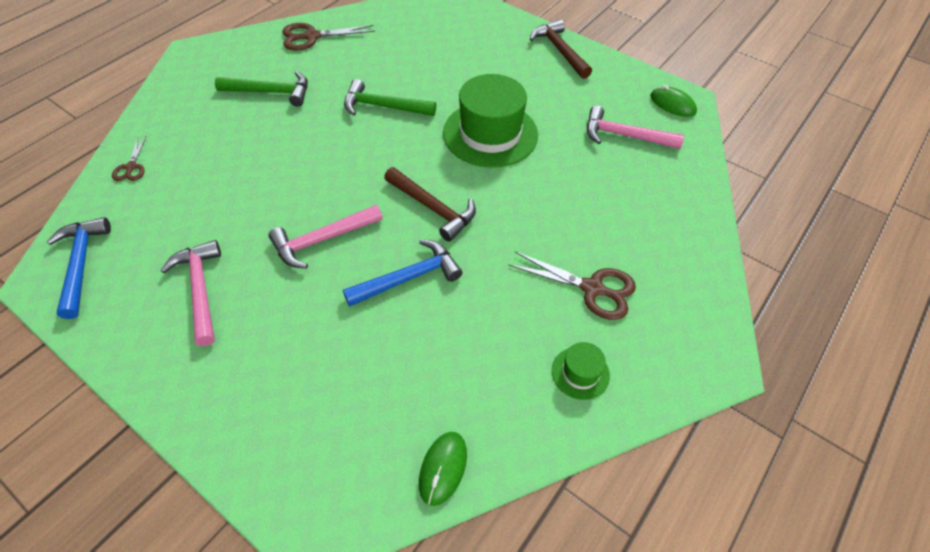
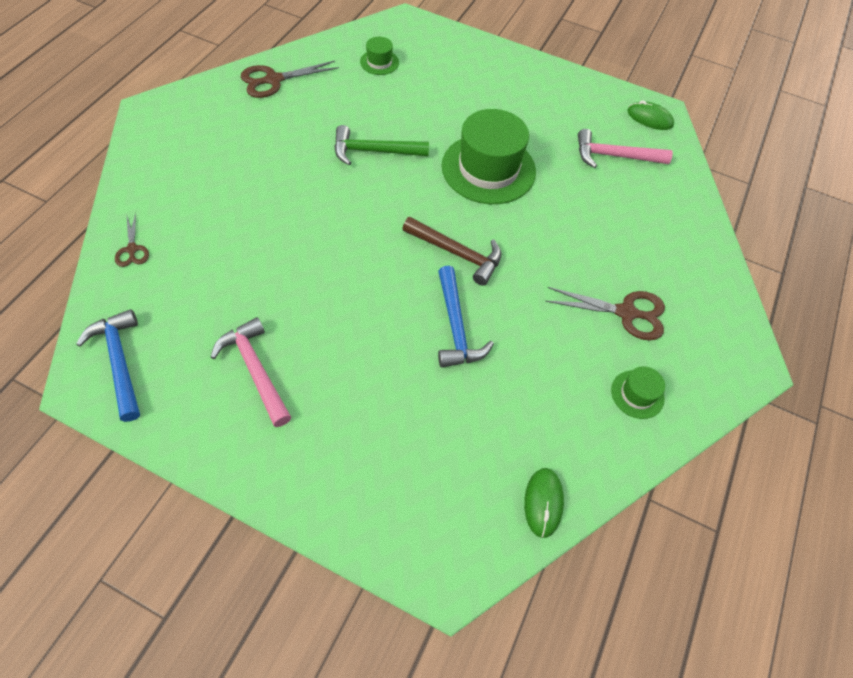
camera: 15 degrees left, 5 degrees up
green hammer [215,71,308,107] -> none
pink hammer [268,205,383,269] -> none
blue hammer [343,239,462,307] -> blue hammer turned 120 degrees clockwise [438,266,494,368]
brown hammer [530,19,592,79] -> none
none -> green hat [360,37,399,75]

